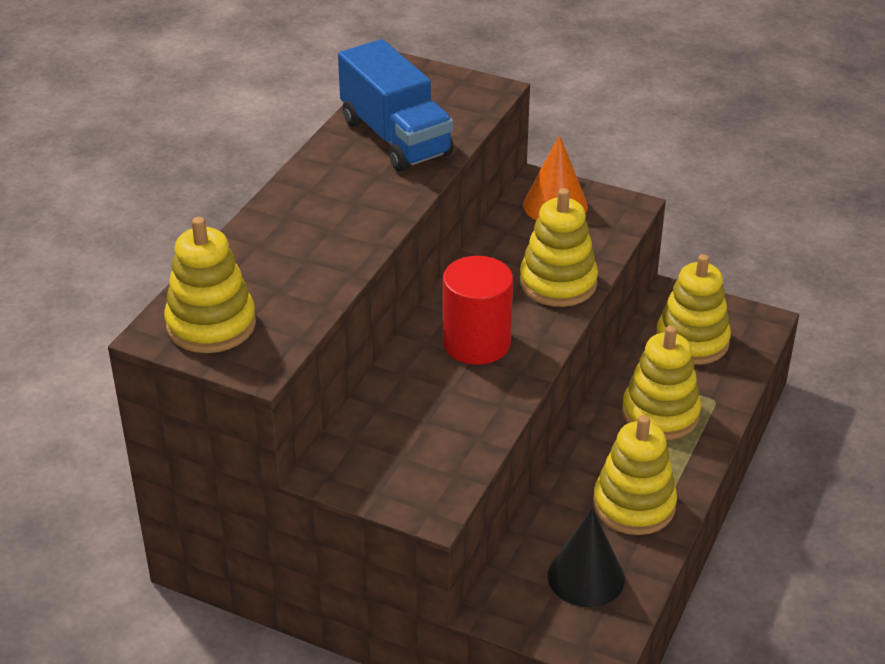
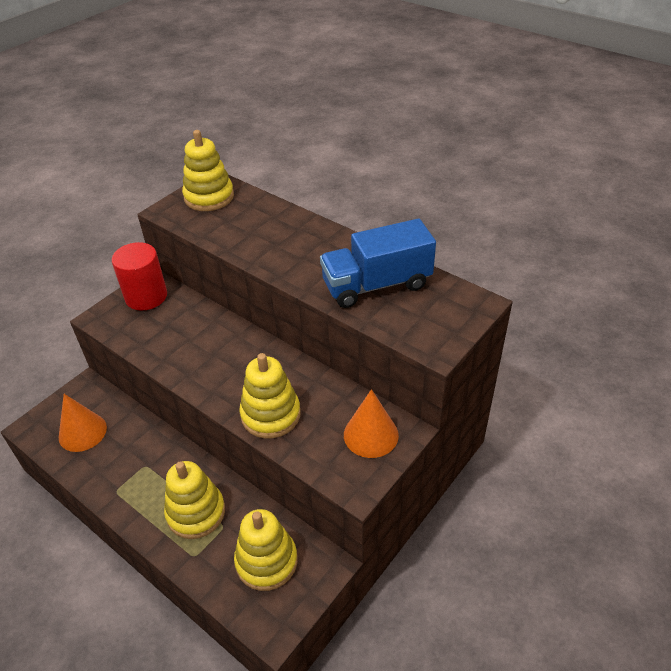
camera: 105 degrees right, 5 degrees up
red cylinder [443,256,513,365] -> red cylinder moved to [112,242,167,311]
black cone [548,509,625,607] -> orange cone [59,394,107,452]
yellow stacking toy [593,415,677,535] -> none

